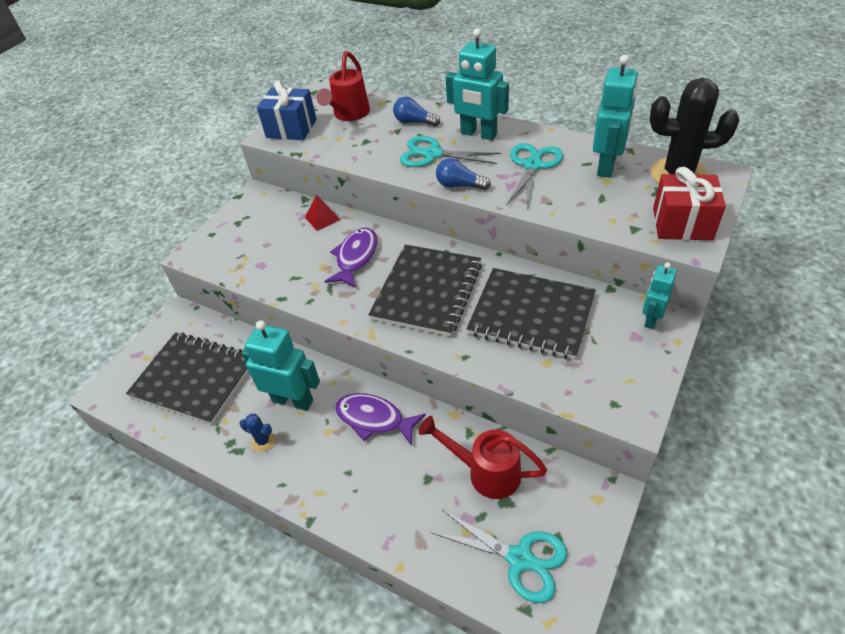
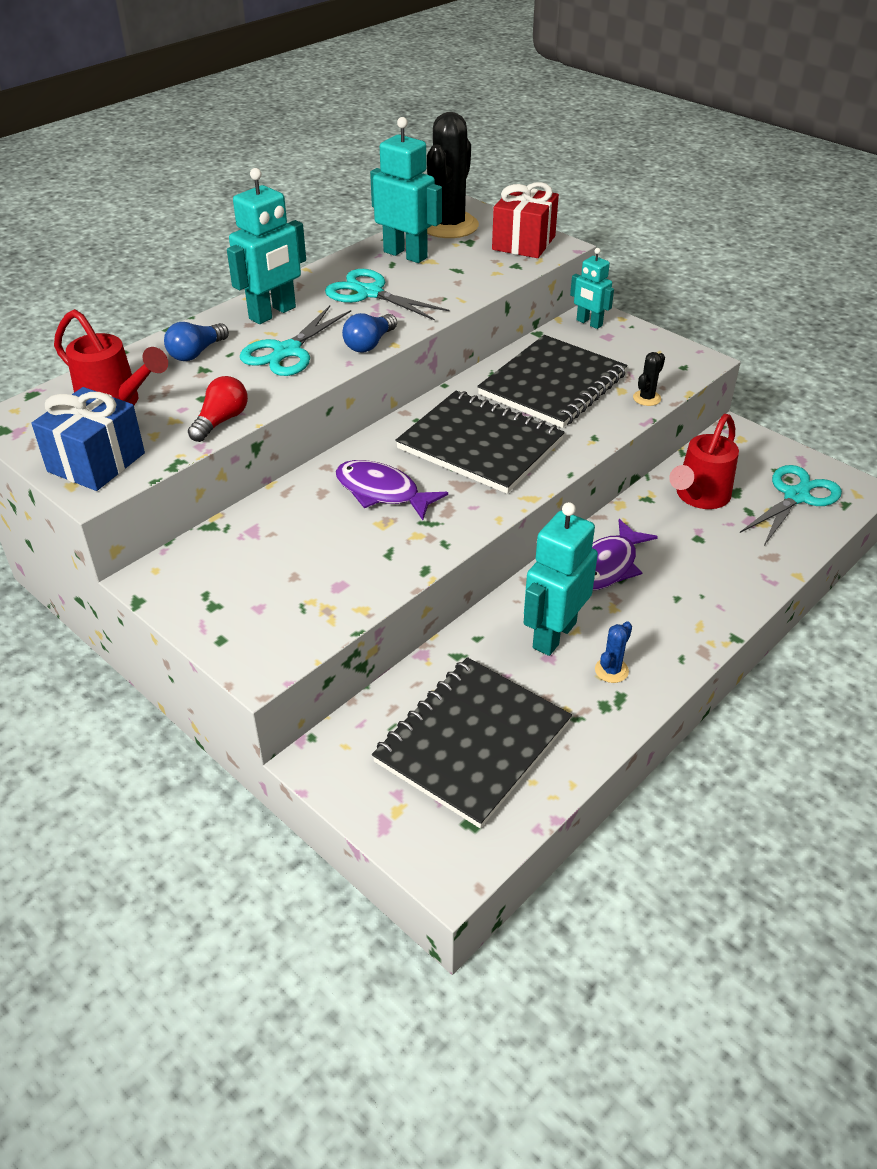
camera: 80 degrees left, 5 degrees down
red pyramid [305,195,340,231] -> none
none -> red light bulb [188,376,248,442]
none -> black cactus [633,352,665,406]

